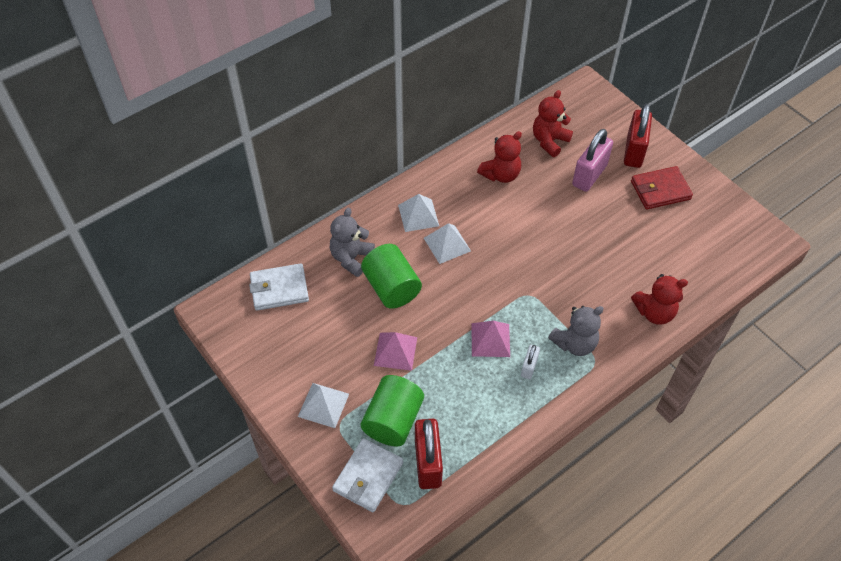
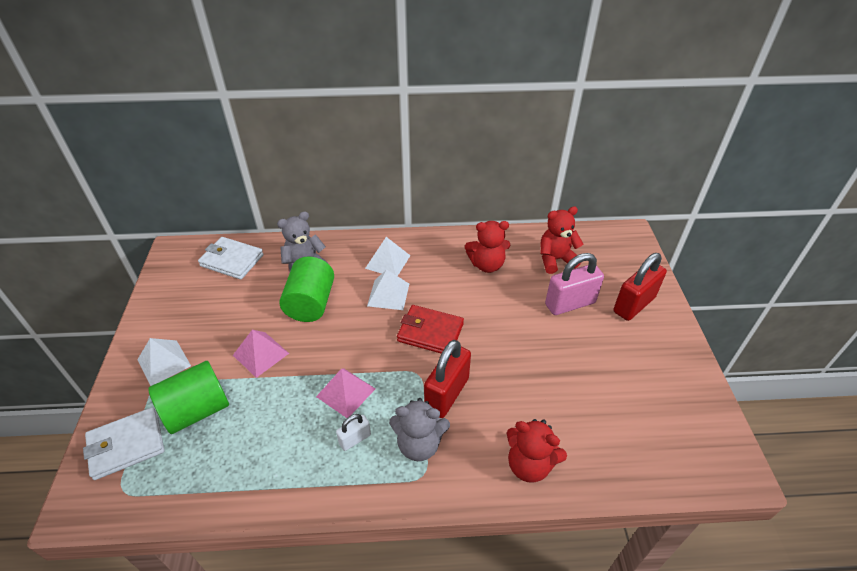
camera: 35 degrees right, 10 degrees down
red padlock [415,419,443,489] -> red padlock moved to [424,340,471,418]
red wallet [631,166,693,210] -> red wallet moved to [397,305,464,354]

